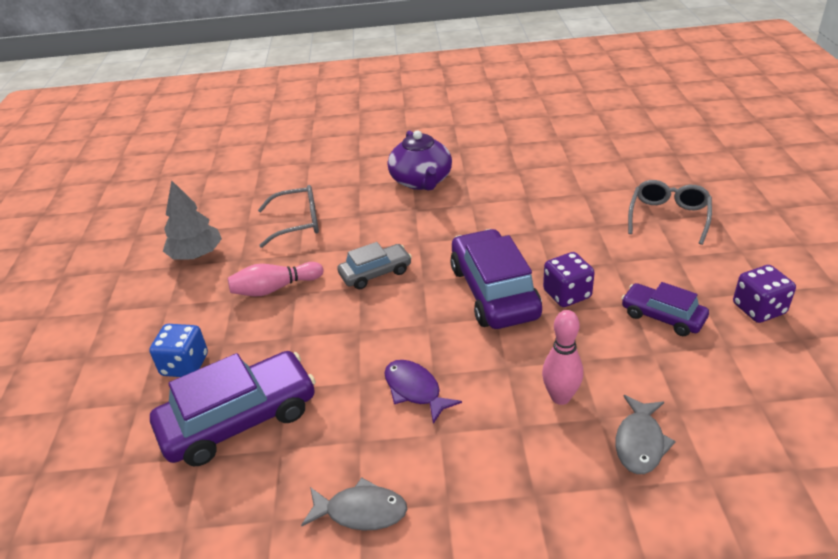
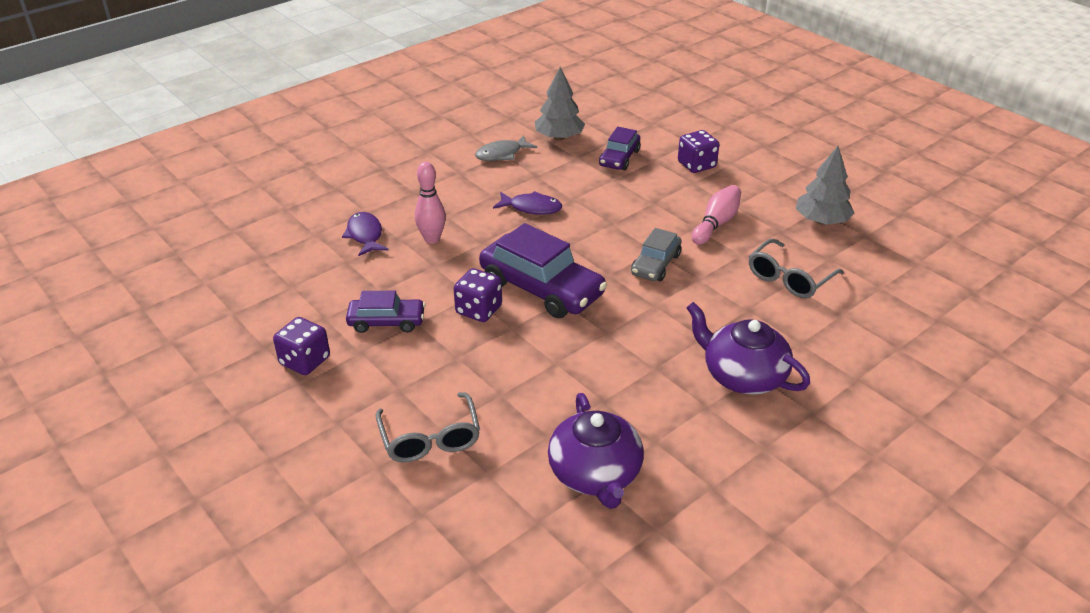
camera: 140 degrees right, 0 degrees up
blue dice [149,324,208,377] -> purple dice [678,130,719,173]
purple car [150,351,316,466] -> purple car [599,127,641,170], size x0.57
grey fish [616,395,676,474] -> purple fish [342,212,388,256]
none -> grey tree [535,67,585,140]
none -> purple teapot [548,393,644,509]

